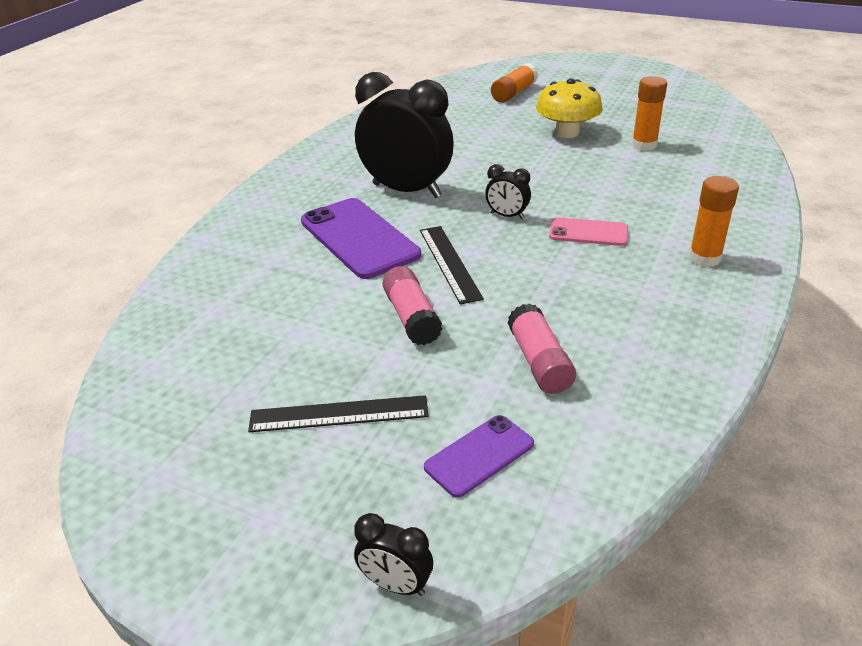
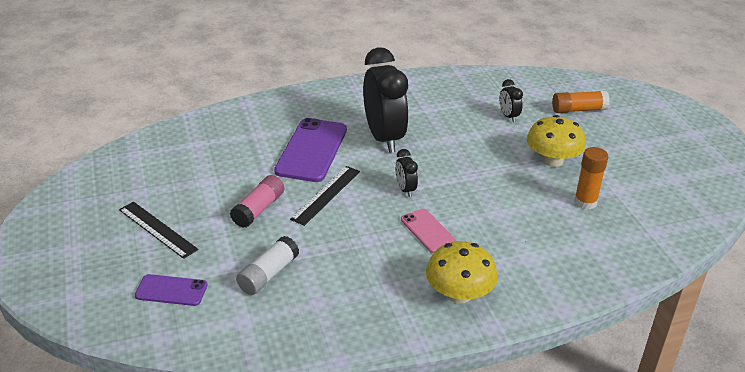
camera: 45 degrees right, 0 degrees up
black clock [354,513,433,596] -> black clock moved to [500,79,523,122]
pink glue stick [508,303,576,394] -> white glue stick [236,236,299,295]
orange glue stick [689,176,739,267] -> yellow mushroom [426,241,498,304]

